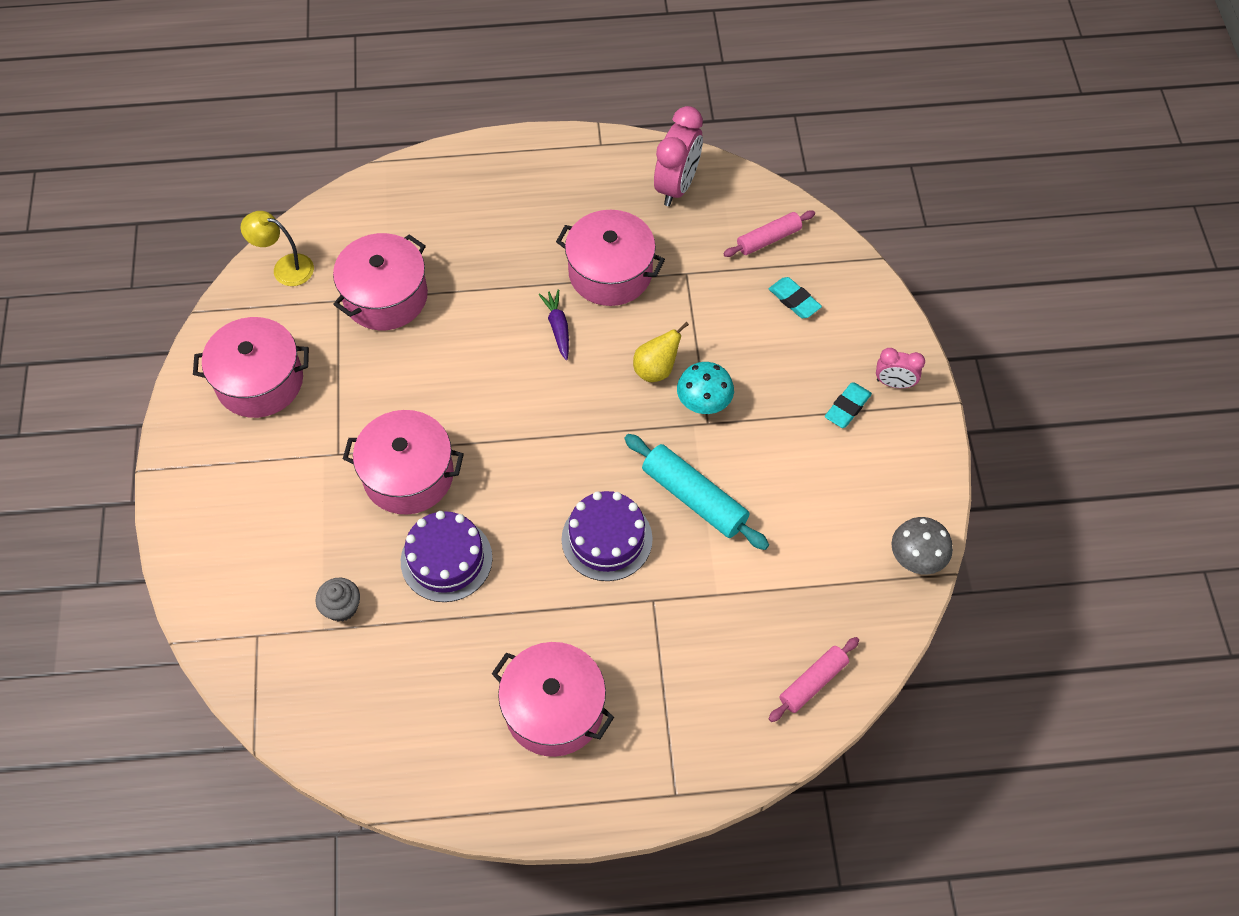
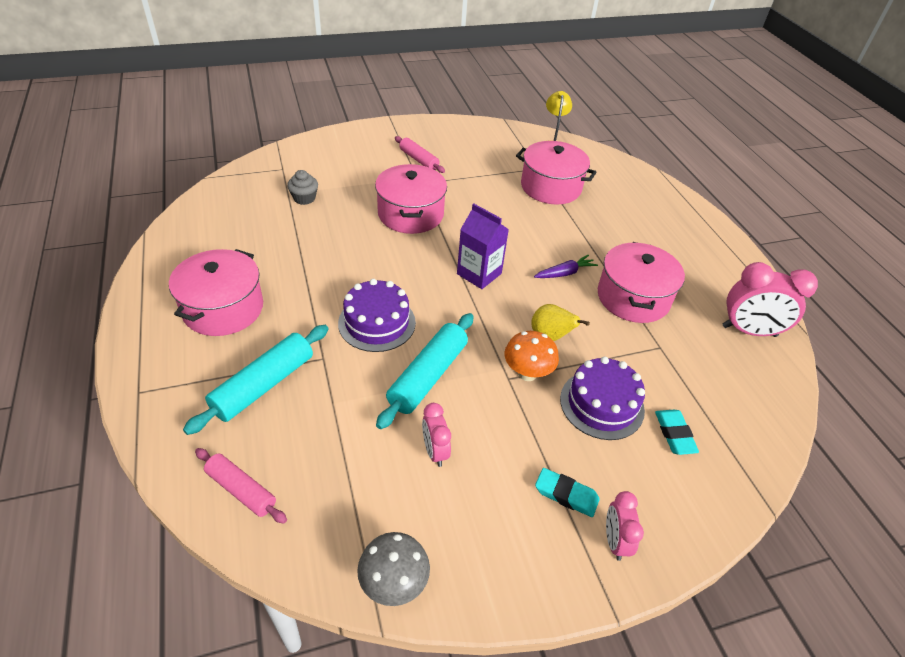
camera: 75 degrees right, 15 degrees down
pink pot [193,317,309,418] -> none
purple cake [401,511,493,602] -> purple cake moved to [560,356,645,440]
turquoise mushroom [677,362,734,414] -> orange mushroom [505,331,559,381]
pink rolling pin [723,210,815,257] -> pink rolling pin moved to [395,136,445,173]
turquoise eraser [769,277,822,318] -> turquoise eraser turned 45 degrees counterclockwise [655,410,699,455]
none -> turquoise rolling pin [183,325,328,435]
none -> pink clock [422,403,451,467]
none -> purple carton [457,203,509,289]

